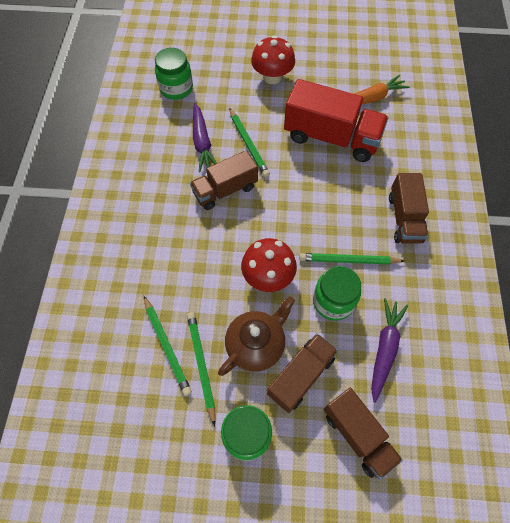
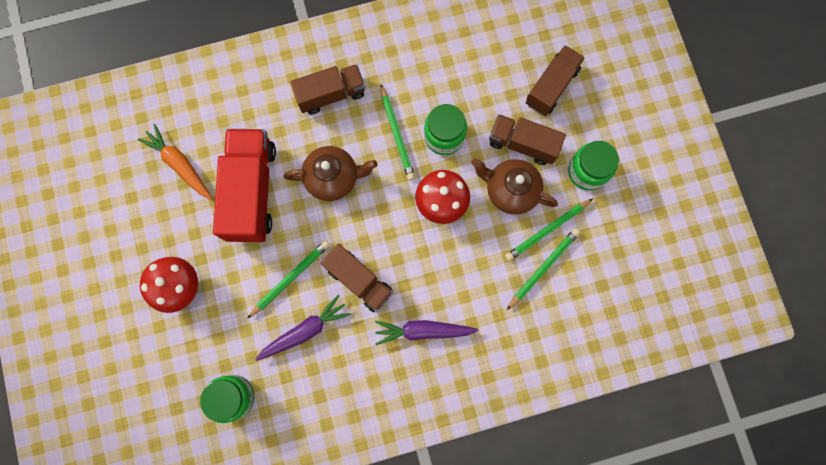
camera: 110 degrees left, 15 degrees up
purple carrot [371,298,408,403] -> purple carrot moved to [375,320,479,345]
none -> brown teapot [284,146,377,201]

